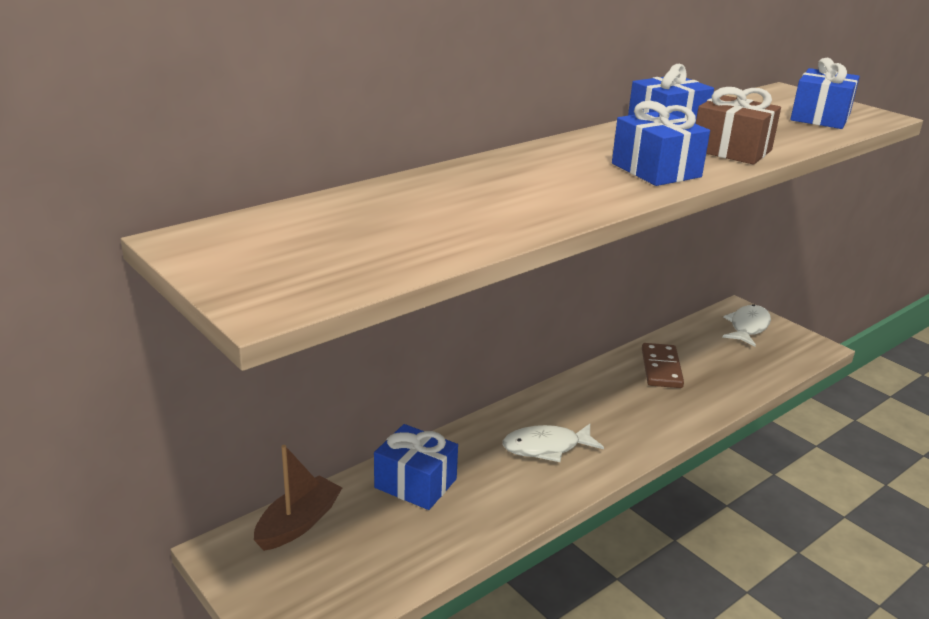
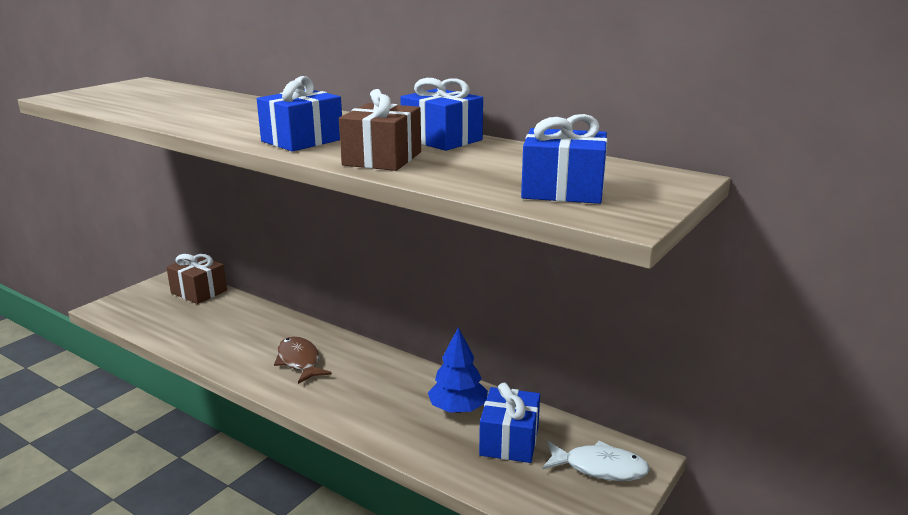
camera: 75 degrees right, 5 degrees down
brown boat [254,445,342,551] -> brown gift [166,254,227,304]
blue gift [374,424,458,510] -> blue gift moved to [479,383,540,463]
white fish [503,424,604,462] -> brown fish [274,336,332,384]
brown domino [642,343,684,388] -> blue tree [428,327,488,413]

